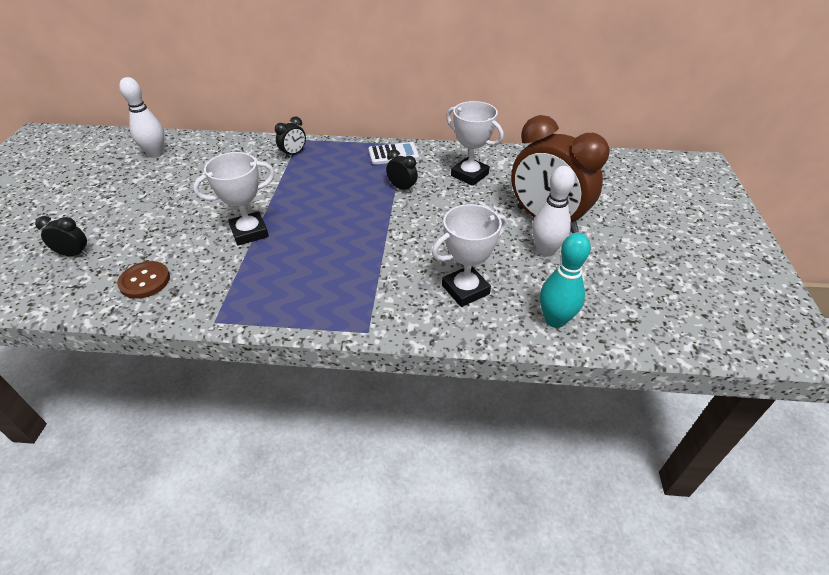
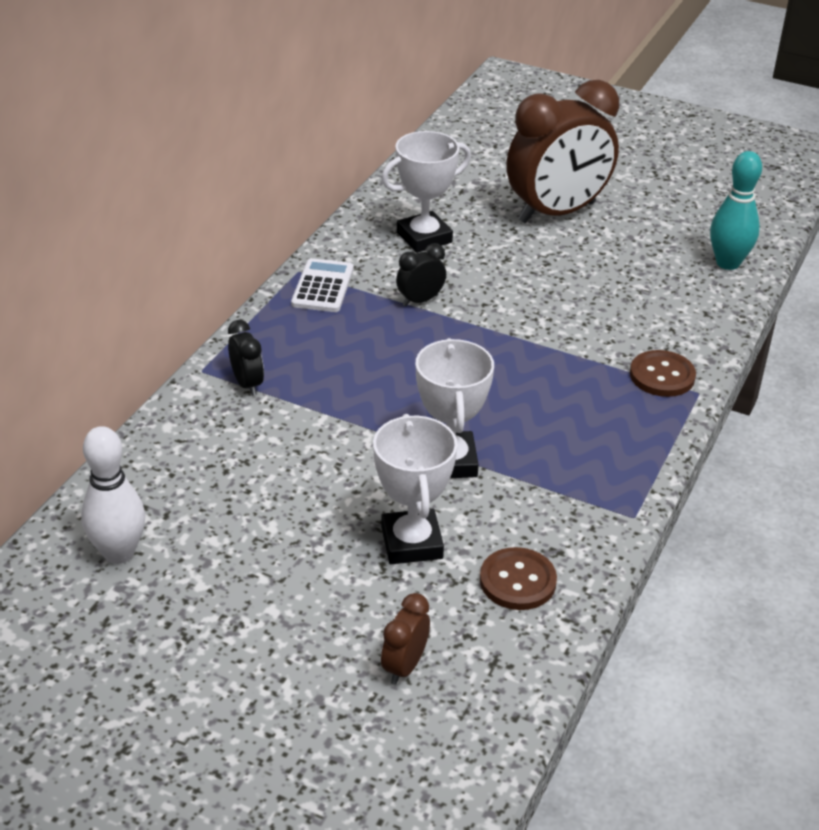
camera: 70 degrees left, 5 degrees down
black clock [35,216,89,256] -> brown clock [381,593,430,685]
white trophy [432,204,507,307] -> white trophy moved to [373,414,458,564]
white bowling pin [532,166,575,256] -> none
none -> brown button [630,350,696,397]

